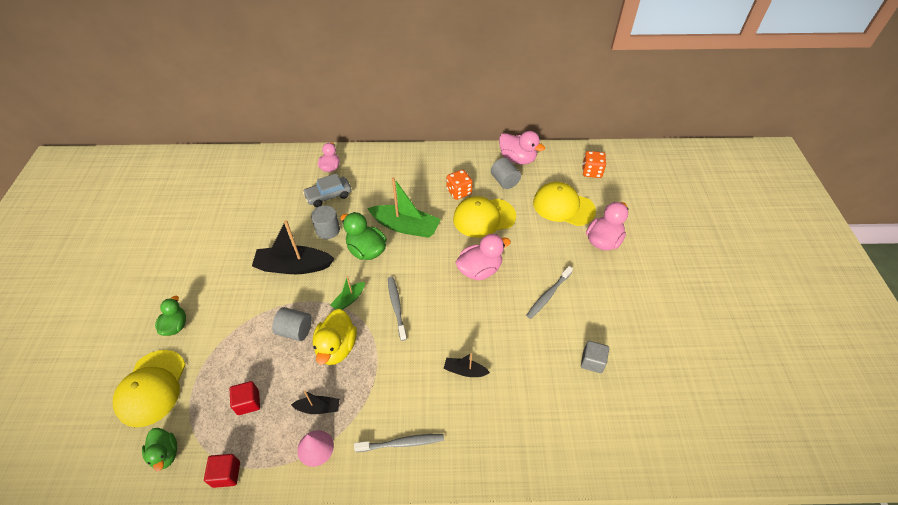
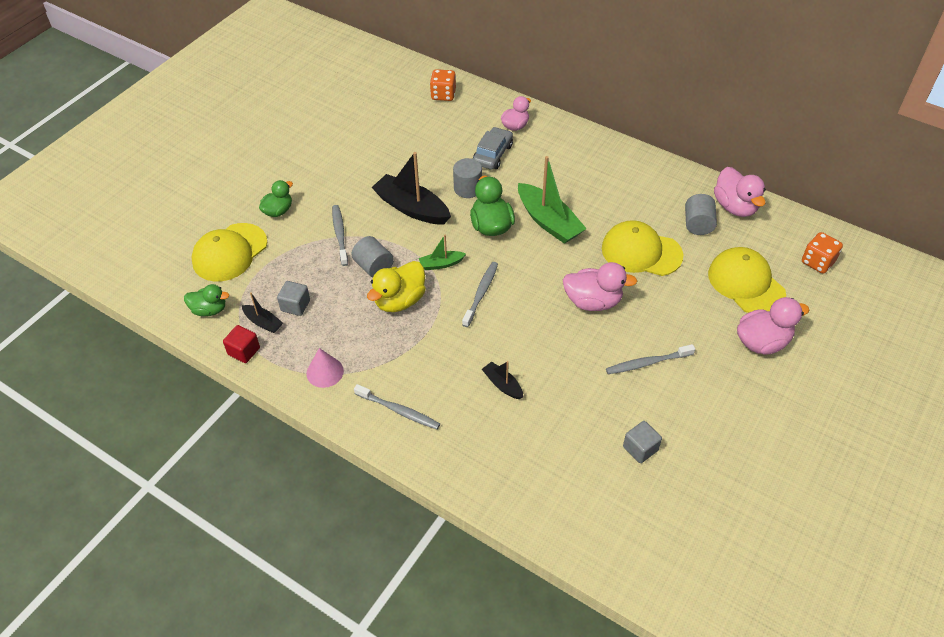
camera: 35 degrees right, 0 degrees up
green duck [142,428,177,471] -> green duck turned 90 degrees counterclockwise [184,284,229,316]
red cube [230,381,260,415] -> grey cube [277,281,310,316]
black boat [291,390,340,414] -> black boat moved to [242,292,283,333]
grey car [303,173,351,207] -> grey car turned 105 degrees clockwise [473,127,513,170]
orange dice [447,170,473,200] -> orange dice moved to [430,69,456,101]
none -> grey toothbrush [332,205,348,266]

